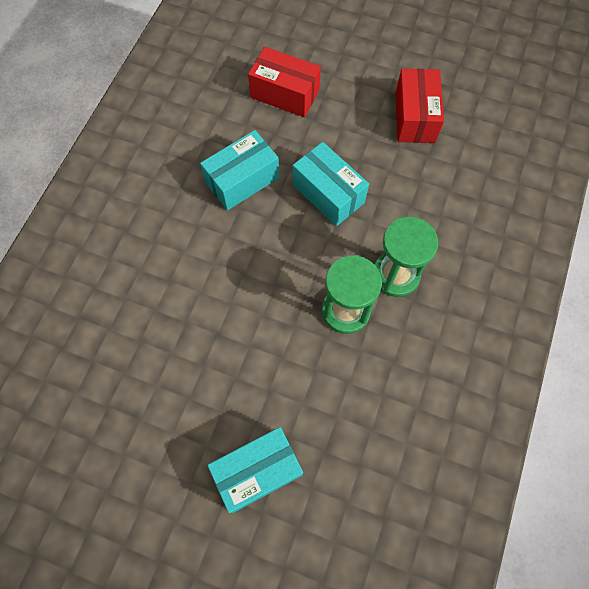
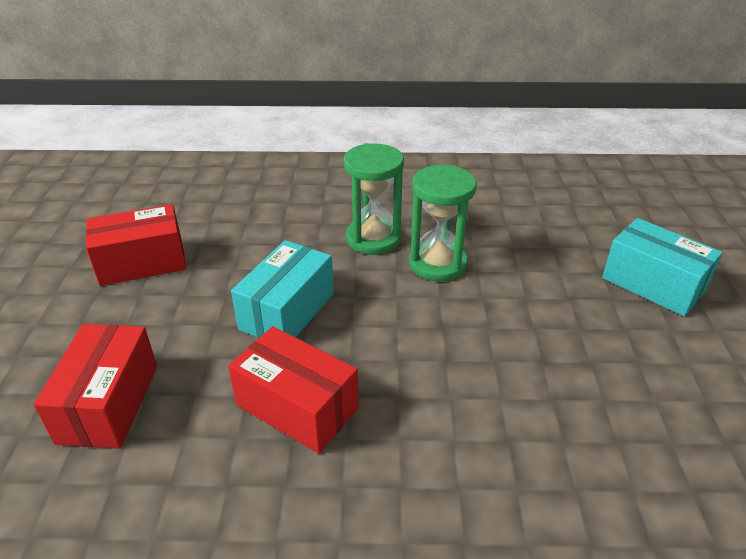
camera: 110 degrees left, 30 degrees down
turquoise box [200,130,279,210] -> red box [228,326,359,454]

